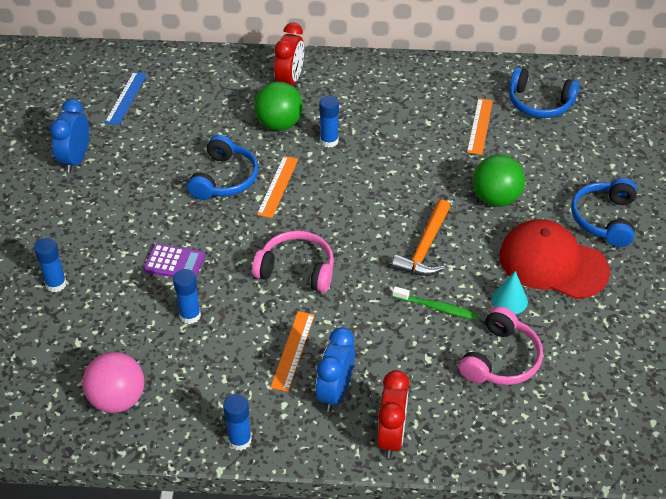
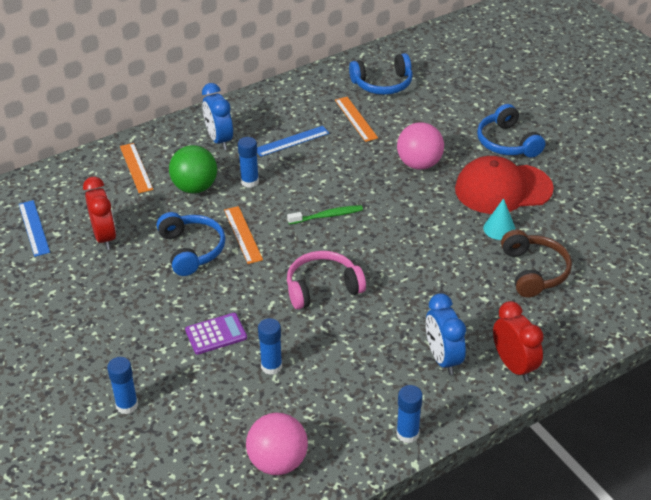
camera: 35 degrees left, 5 degrees down
blue clock [50,99,89,173] -> blue clock moved to [202,83,233,150]
orange ruler [270,311,315,392] -> orange ruler moved to [120,143,153,193]
red clock [274,23,304,85] -> red clock moved to [83,177,116,250]
orange hammer [392,199,450,276] -> none
green toothbrush [392,286,478,320] -> green toothbrush moved to [287,205,363,225]
pink headphones [459,306,543,385] -> brown headphones [501,230,572,297]
green ball [473,155,525,207] -> pink ball [397,122,444,170]
none -> blue ruler [257,126,329,157]

